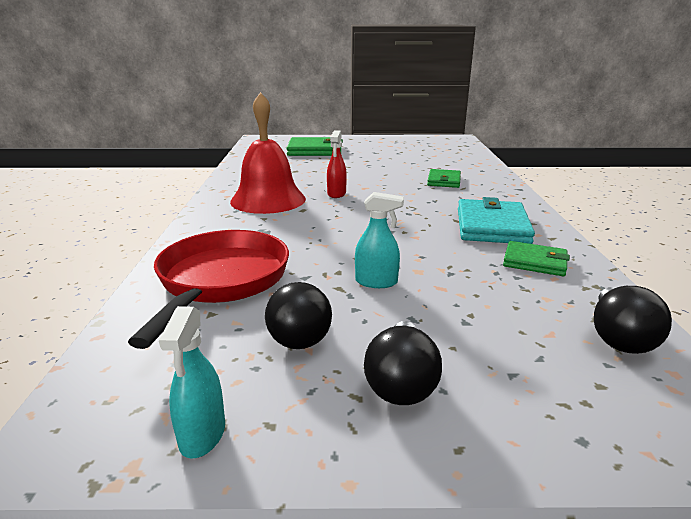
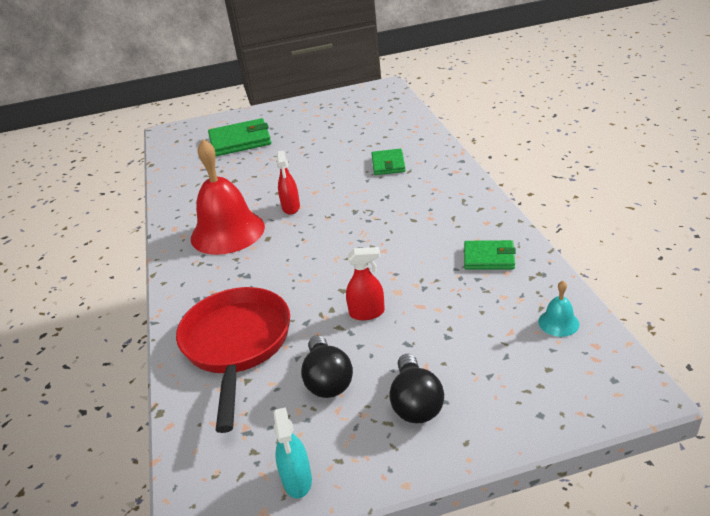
camera: 10 degrees left, 10 degrees up
turquoise spray bottle [355,192,404,288] -> red spray bottle [346,247,385,320]
turquoise wallet [458,197,535,244] -> none
black light bulb [594,286,672,354] -> turquoise bell [538,281,580,337]

